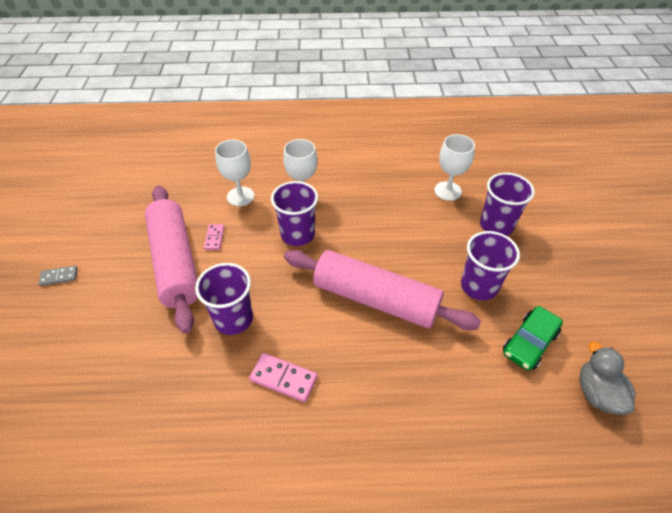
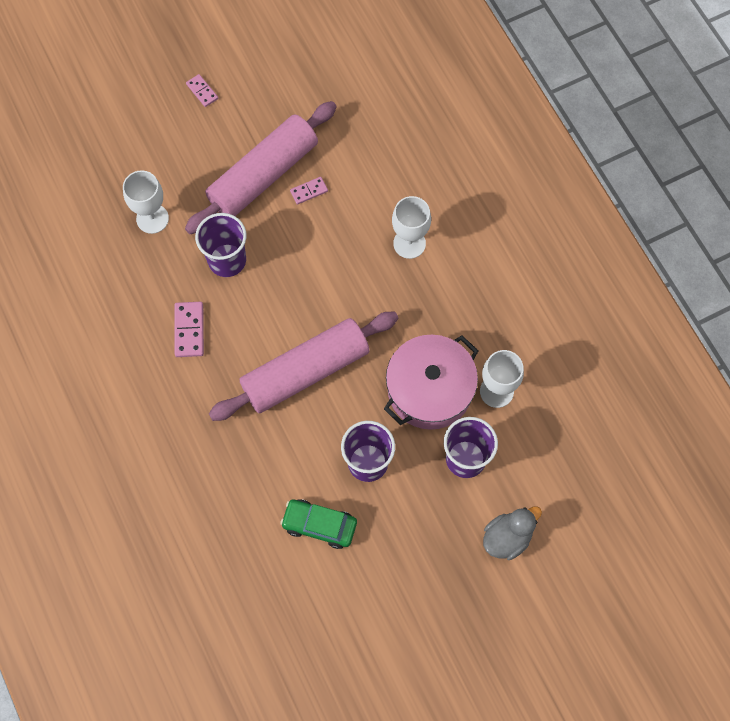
camera: 65 degrees right, 20 degrees up
grey domino [39,266,77,286] -> pink domino [186,74,218,107]
white goblet [215,139,254,206] -> white goblet moved to [123,170,169,234]
purple cup [271,181,318,246] -> none
pink rolling pin [284,250,481,330] -> pink rolling pin turned 60 degrees clockwise [209,311,398,421]
grey duck [579,341,636,415] -> grey duck moved to [483,506,542,560]
none -> pink pot [384,335,479,430]

